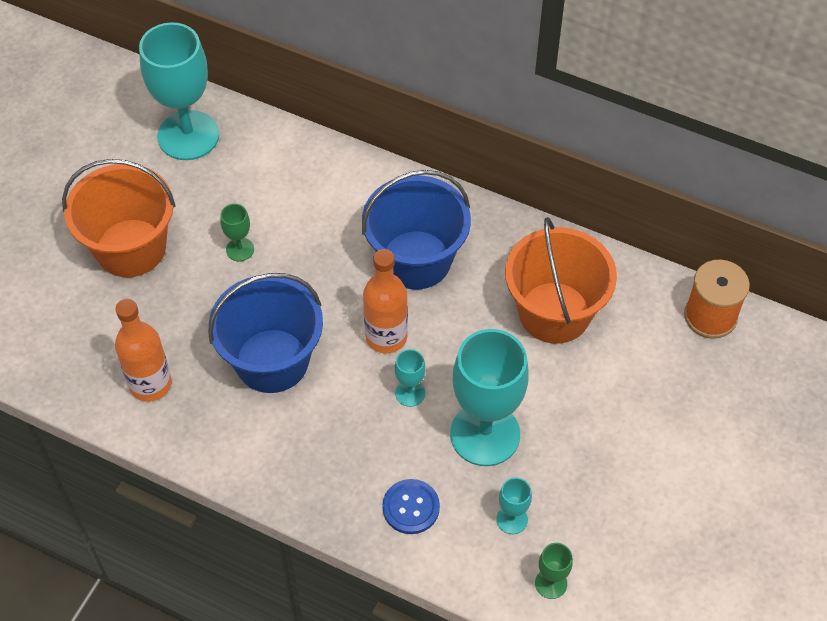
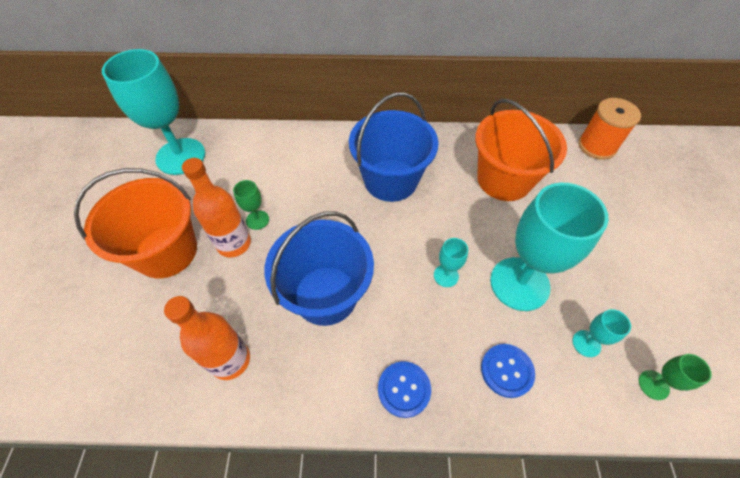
camera: 25 degrees left, 0 degrees up
orange bottle [363,249,408,353] -> orange bottle moved to [182,158,251,257]
none -> blue button [378,361,431,418]

